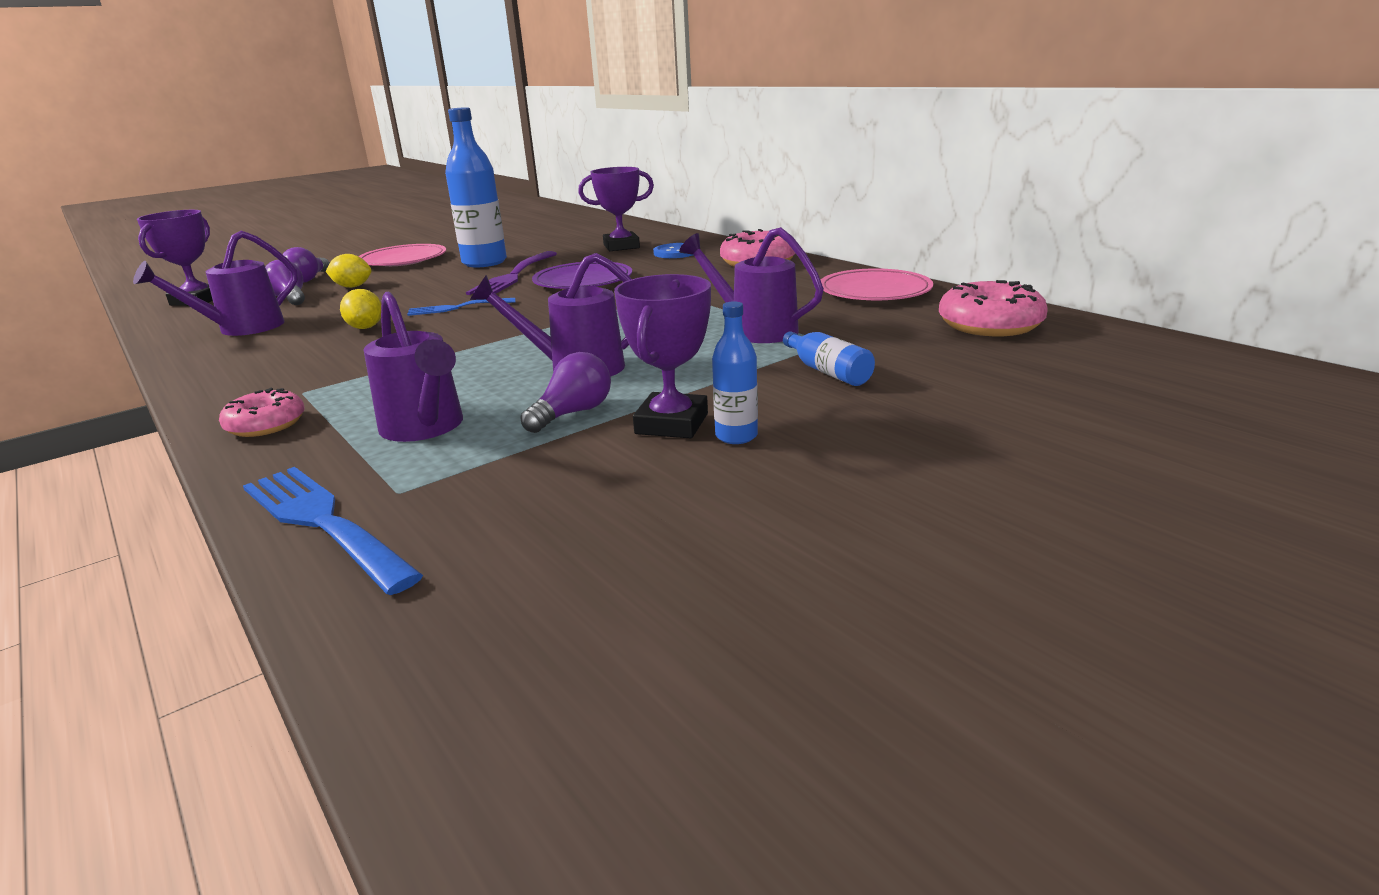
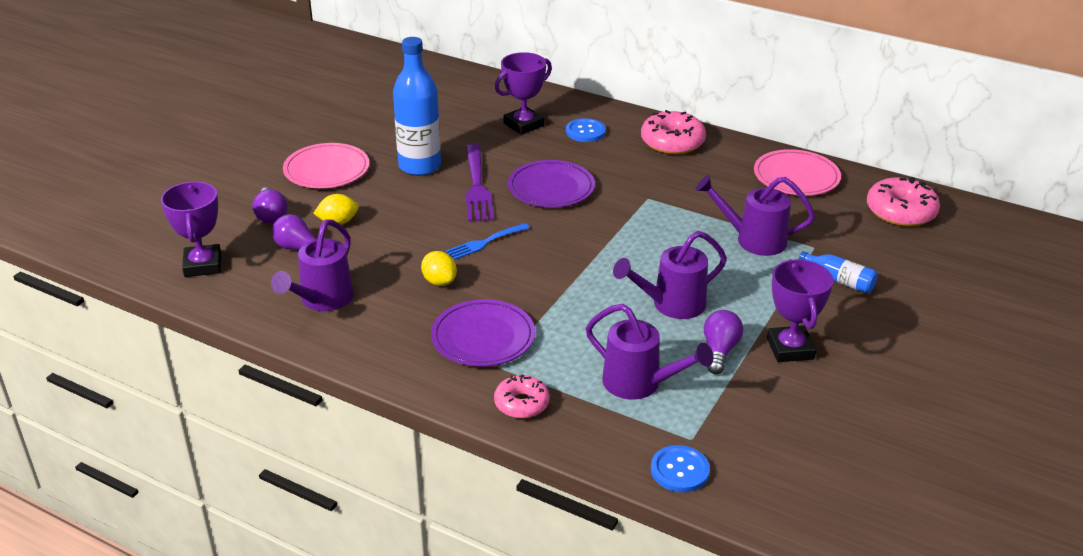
camera: 25 degrees left, 10 degrees up
blue fork [243,467,423,595] -> blue button [651,445,710,492]
blue bottle [712,301,758,444] -> none
none -> purple plate [431,299,535,367]

